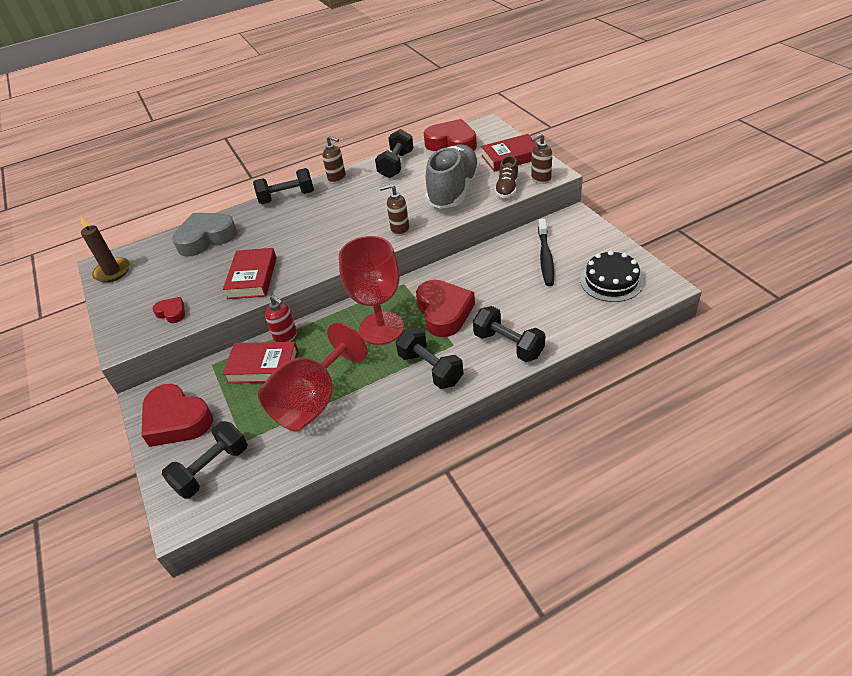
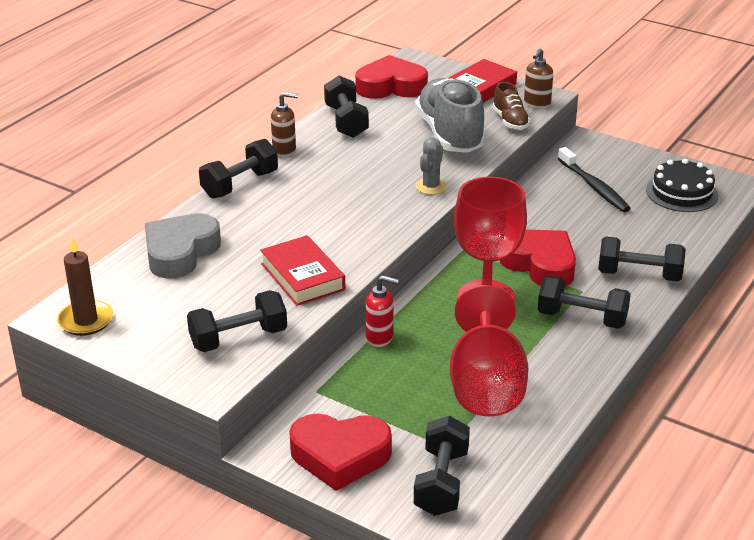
camera: 35 degrees left, 10 degrees down
red heart [152,297,185,323] -> black dumbbell [187,290,287,352]
red book [223,342,298,383] -> none
brown soap dispenser [380,184,409,236] -> grey cactus [415,138,447,195]

